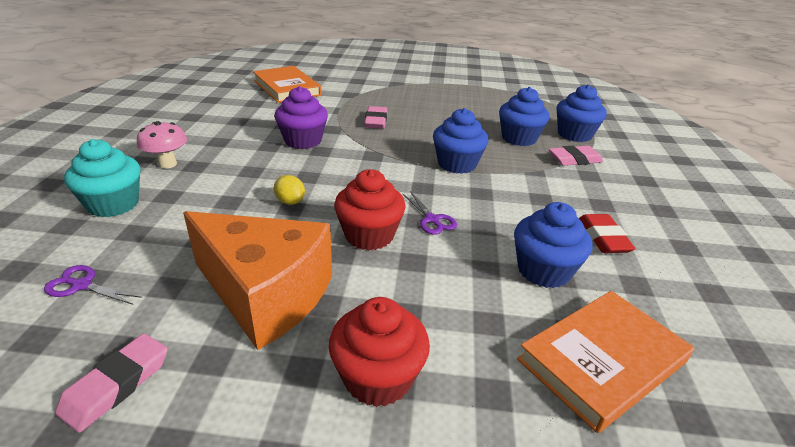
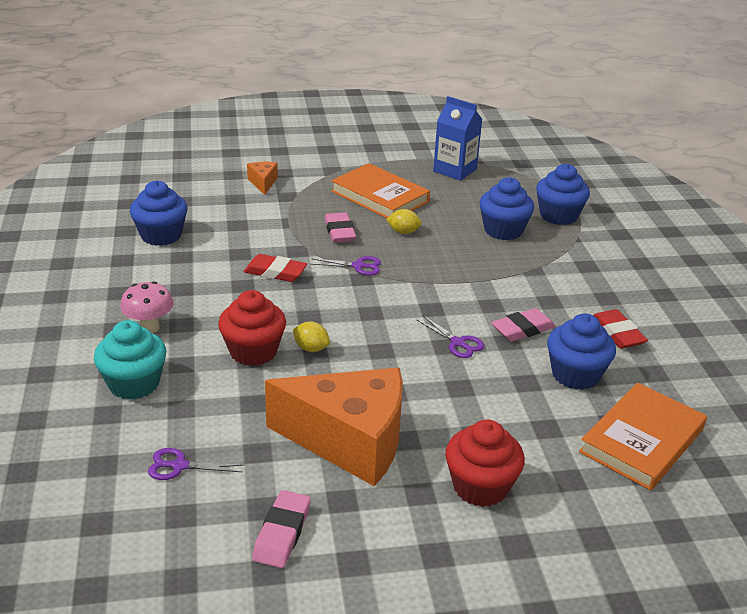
camera: 15 degrees left, 0 degrees up
orange book [253,66,321,103] -> orange book moved to [331,163,430,218]
purple cupcake [274,86,328,149] -> red eraser [244,254,307,282]
red cupcake [334,169,406,250] -> red cupcake moved to [218,290,286,366]
blue cupcake [433,108,489,174] -> blue cupcake moved to [130,181,187,246]
pink eraser [549,146,604,166] -> pink eraser moved to [491,308,556,342]
none -> orange cheese [247,162,278,195]
none -> purple scissors [311,256,381,275]
none -> yellow lemon [386,209,422,234]
none -> blue carton [433,96,483,181]

